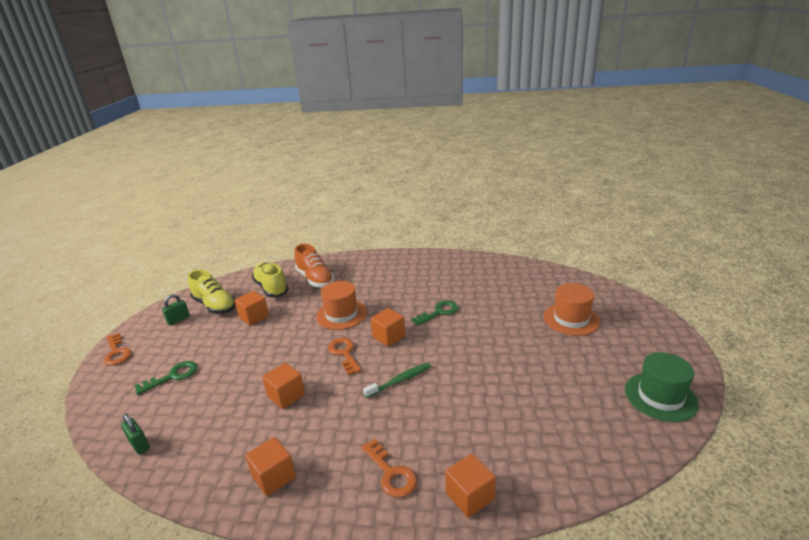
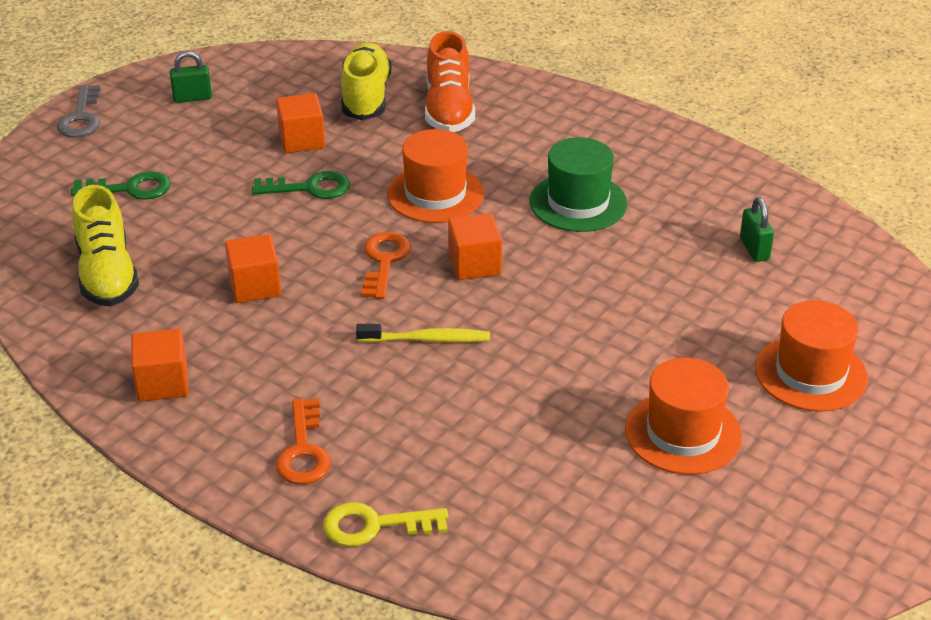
camera: 30 degrees right, 10 degrees up
orange key [103,333,131,365] -> grey key [57,85,101,137]
green padlock [121,414,150,455] -> green padlock moved to [740,197,774,262]
yellow shoe [188,270,236,314] -> yellow shoe moved to [72,185,139,306]
green toothbrush [363,363,431,398] -> yellow toothbrush [356,324,490,342]
green key [411,300,459,326] -> green key moved to [252,171,350,199]
orange cube [445,454,496,518] -> yellow key [323,502,448,547]
green hat [625,352,699,422] -> green hat moved to [530,137,627,232]
none -> orange hat [625,358,742,475]

